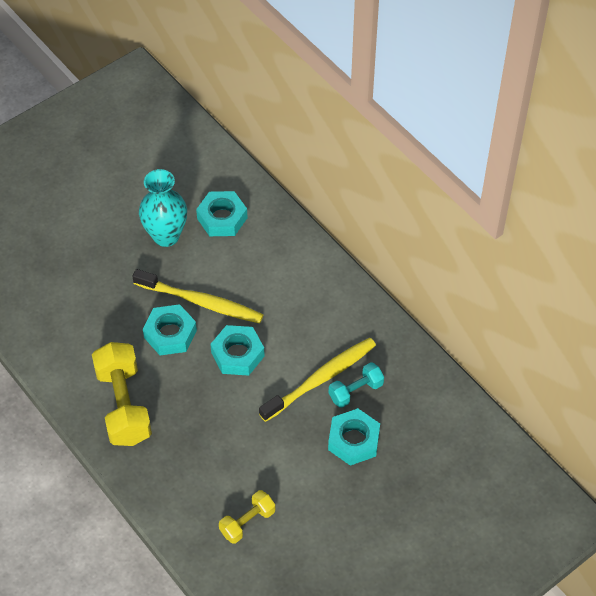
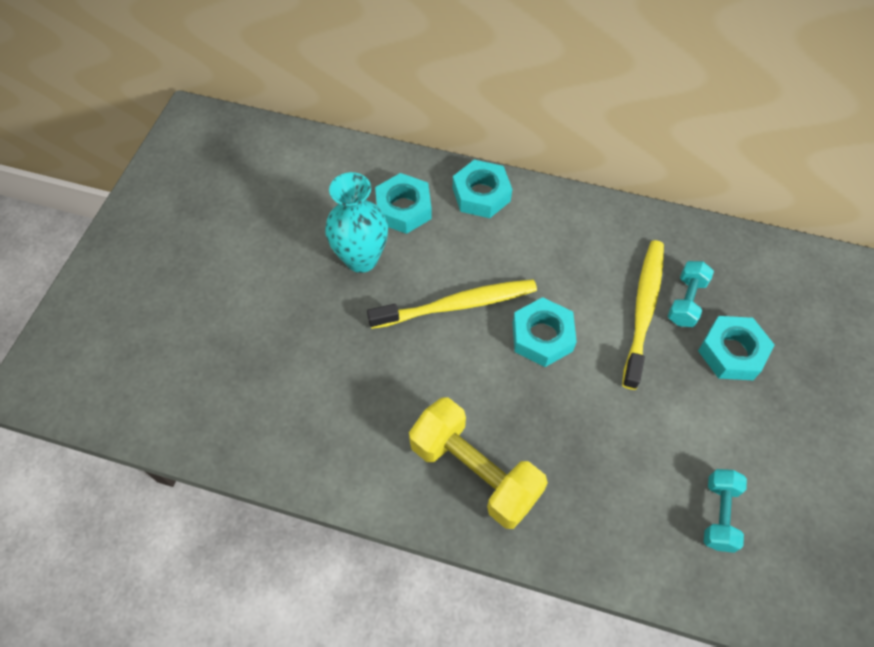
camera: 35 degrees left, 5 degrees up
turquoise nut [143,304,197,356] -> turquoise nut moved to [453,160,512,218]
yellow dumbbell [219,490,275,544] -> turquoise dumbbell [704,469,747,553]

